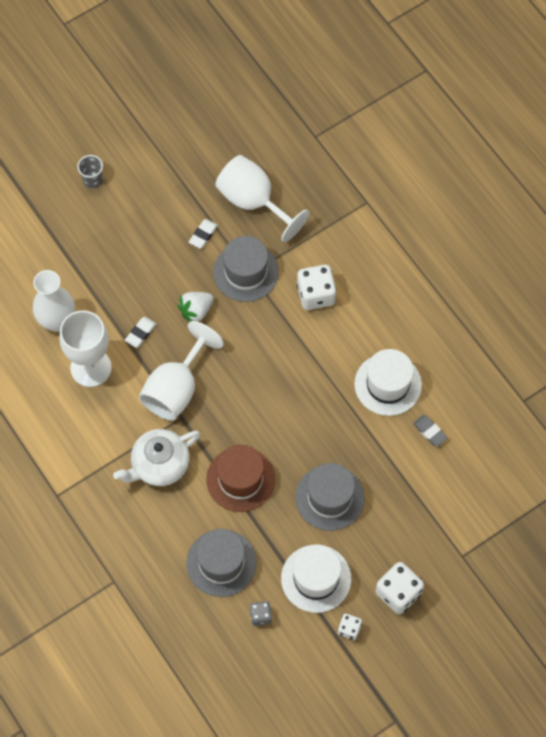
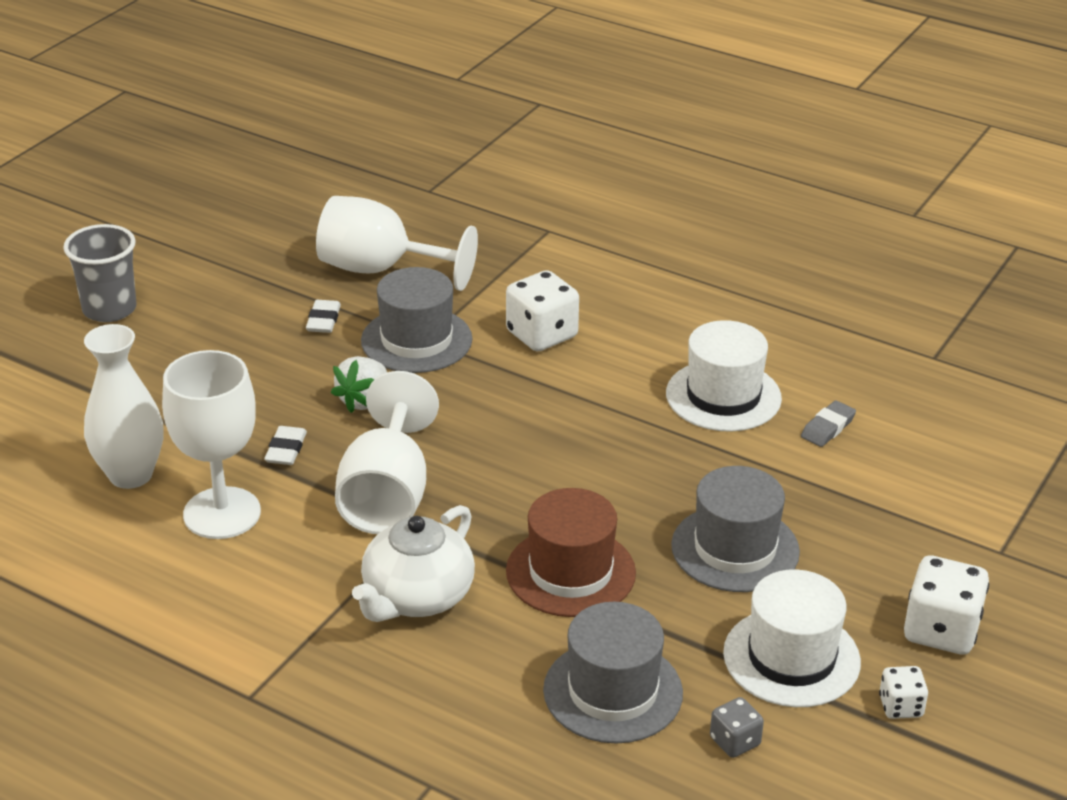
camera: 25 degrees left, 30 degrees down
grey cup [77,155,103,188] -> grey cup [63,224,136,322], size x1.61
grey eraser [413,415,447,447] -> grey eraser turned 75 degrees counterclockwise [801,400,856,447]

